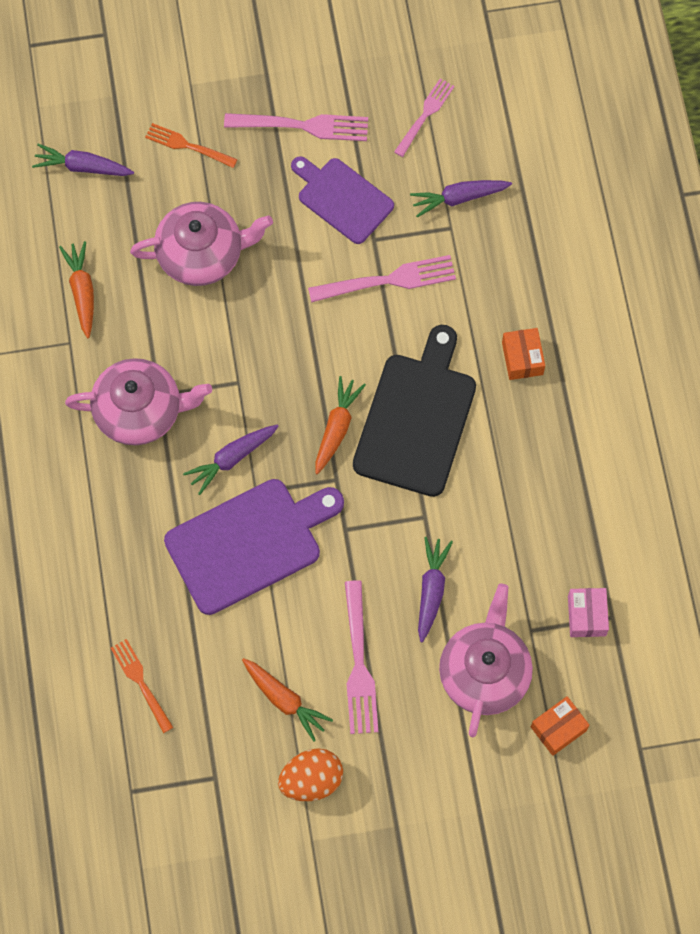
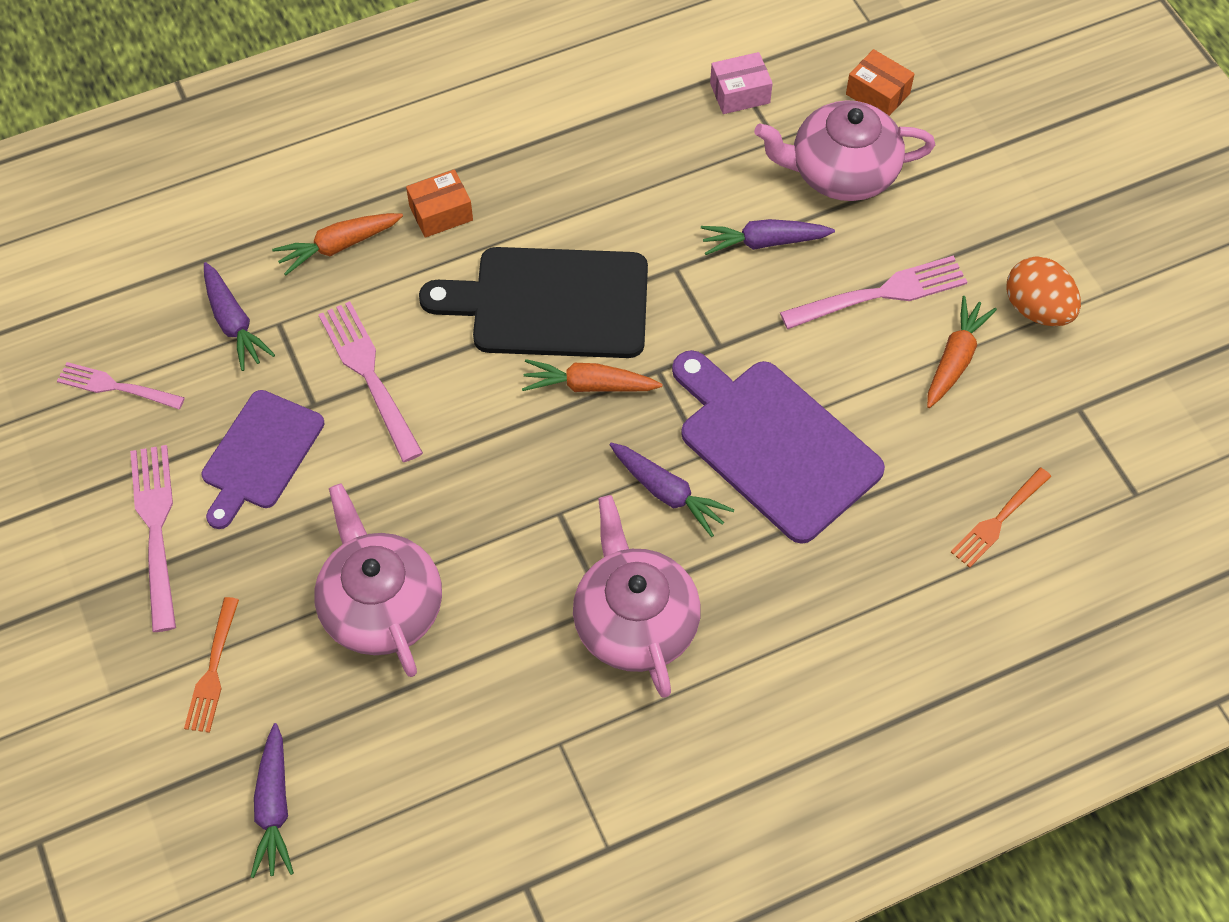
camera: 105 degrees left, 10 degrees down
orange carrot [59,241,94,338] -> orange carrot moved to [272,213,403,276]

